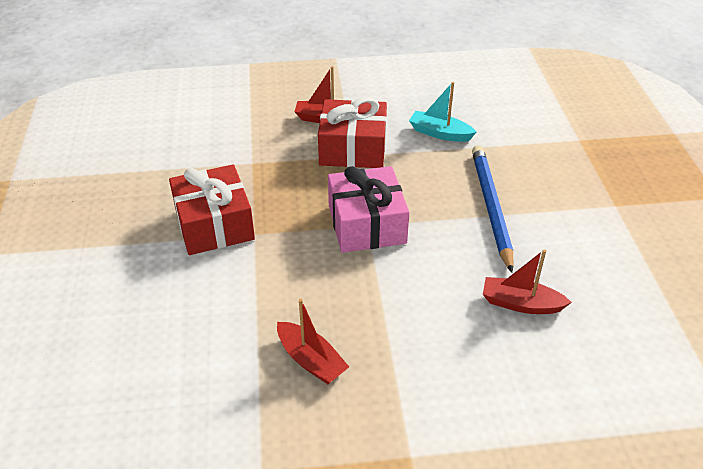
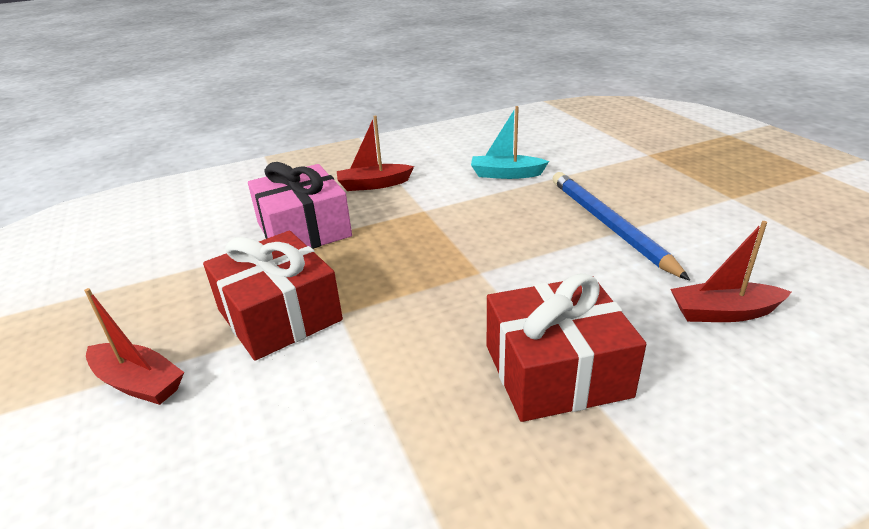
camera: 15 degrees left, 10 degrees down
red boat [277,299,349,384] -> red boat moved to [84,288,184,405]
red gift [318,97,387,168] -> red gift moved to [487,274,646,422]
pink gift [328,166,409,253] -> pink gift moved to [248,162,352,249]

